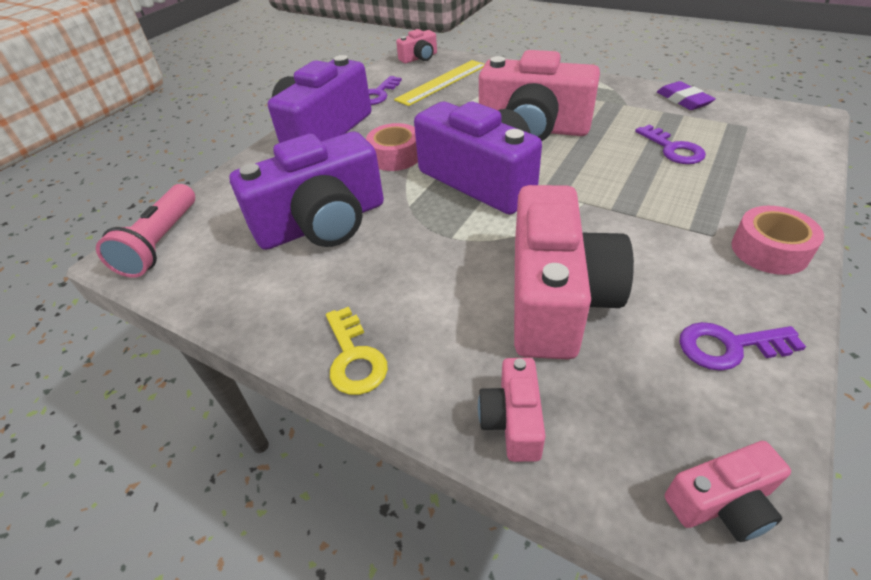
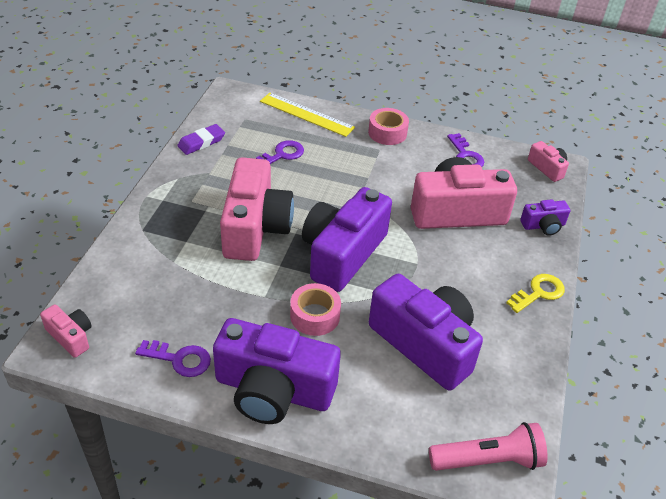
camera: 110 degrees left, 0 degrees up
yellow ruler [394,60,485,106] -> yellow ruler moved to [260,93,355,137]
pink camera [478,358,546,462] -> purple camera [520,199,570,236]

